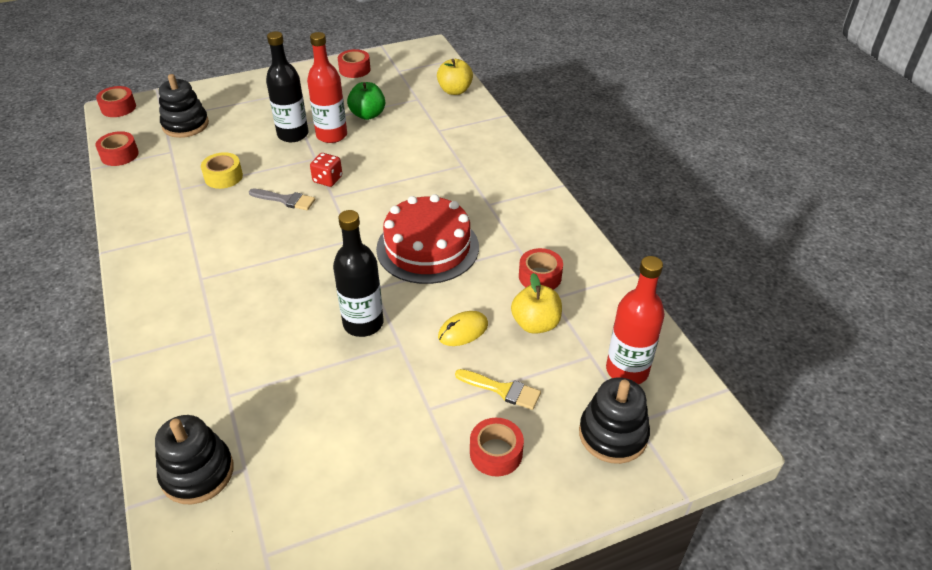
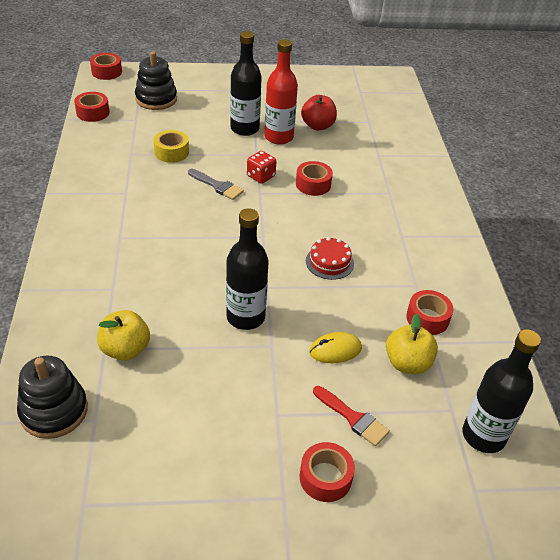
camera: 15 degrees right, 0 degrees up
red tape [338,49,371,78] -> red tape moved to [296,161,333,196]
green apple [347,82,385,120] -> red apple [301,95,337,130]
red cake [376,194,479,284] -> red cake [306,237,354,280], size x0.49
yellow apple [437,59,473,95] -> yellow apple moved to [97,310,150,361]
yellow brush [455,369,541,410] -> red brush [313,386,390,446]
black stacking toy [579,377,650,464] -> none
red bottle [606,256,665,384] -> black bottle [463,329,541,453]

